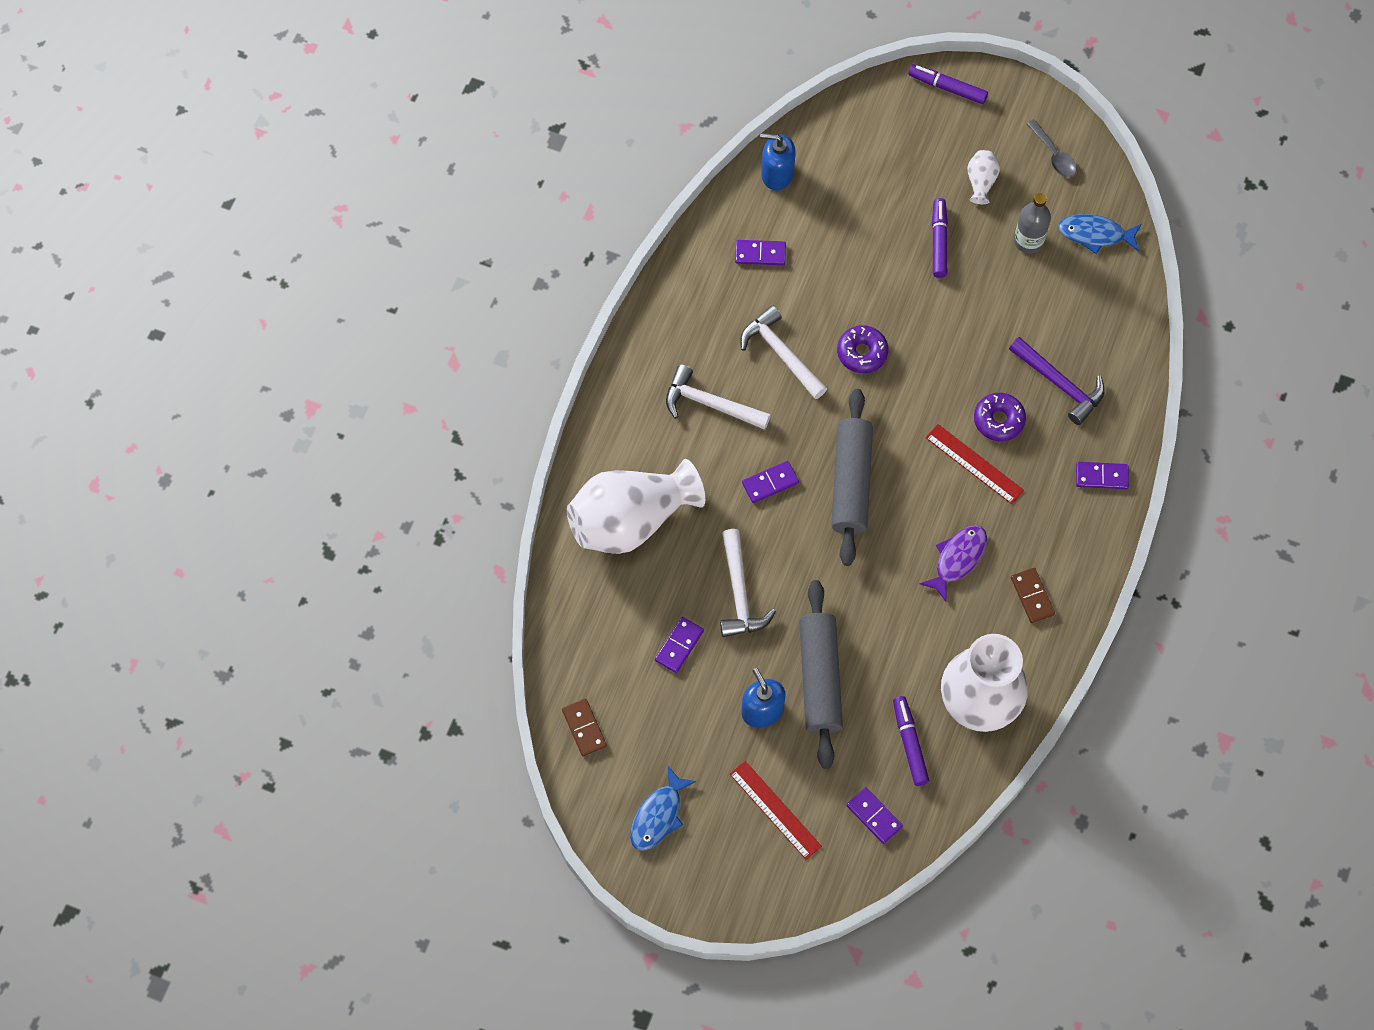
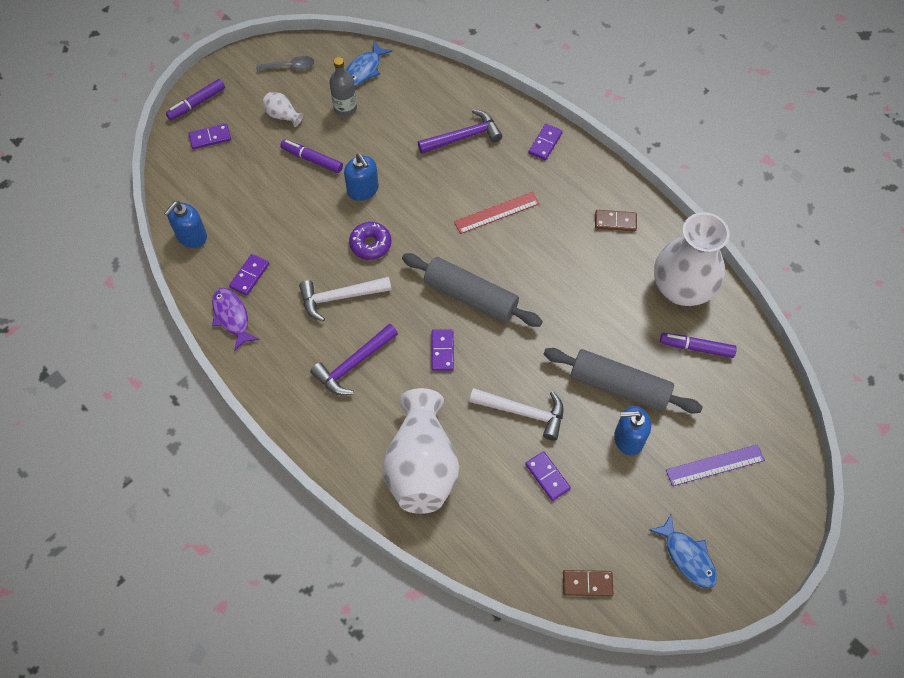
camera: 65 degrees left, 5 degrees down
white hammer [666,364,771,430] -> purple hammer [310,324,398,395]
red ruler [729,761,822,860] -> purple ruler [666,444,765,486]
purple domino [846,787,903,844] -> purple domino moved to [188,123,231,149]
purple fish [919,525,987,602] -> purple fish moved to [212,288,260,351]
purple donut [974,393,1026,441] -> none
none -> blue soap dispenser [344,153,379,201]

